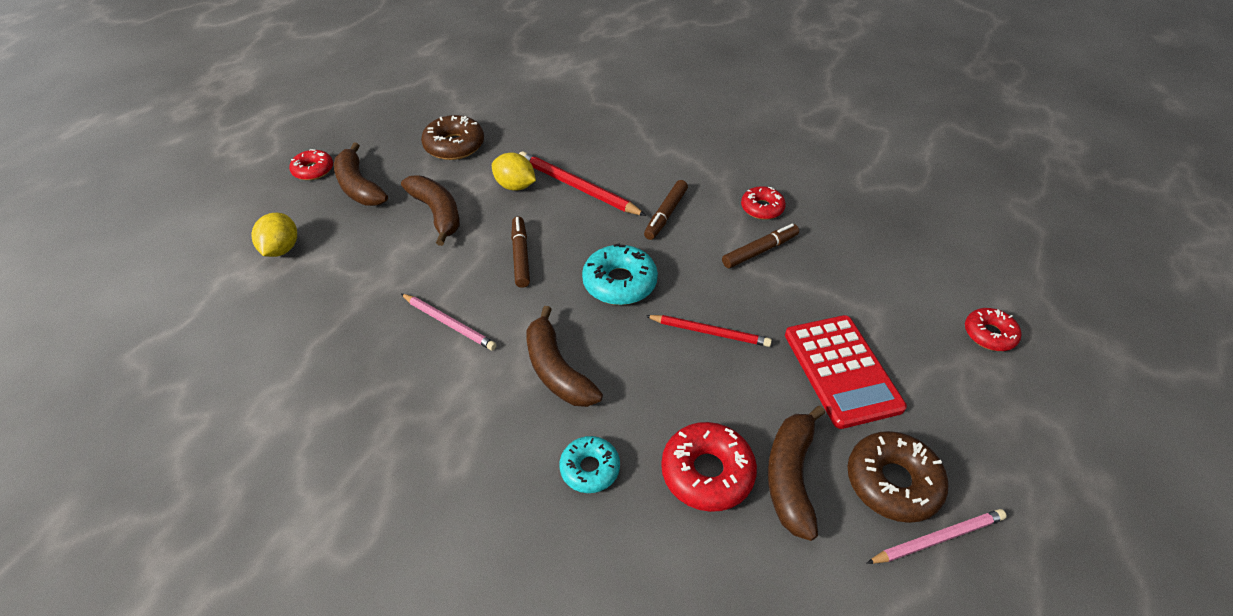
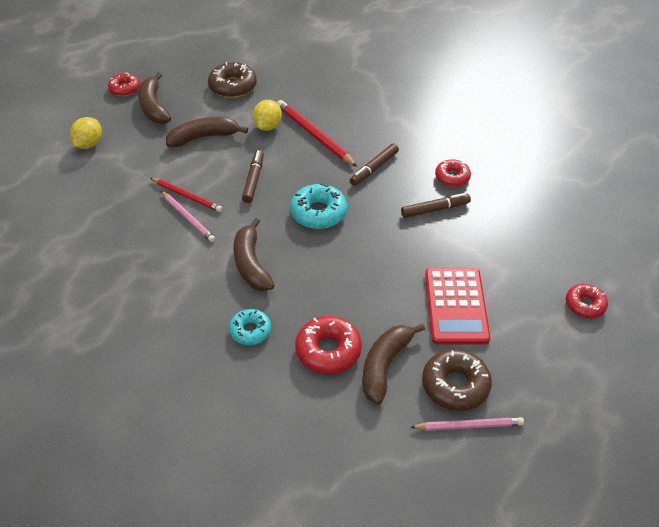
camera: 15 degrees right, 0 degrees up
brown banana [401,175,460,246] -> brown banana turned 90 degrees counterclockwise [166,117,248,147]
yellow lemon [492,153,536,191] -> yellow lemon turned 60 degrees clockwise [253,100,282,131]
red pencil [646,315,772,347] -> red pencil moved to [150,178,222,212]

